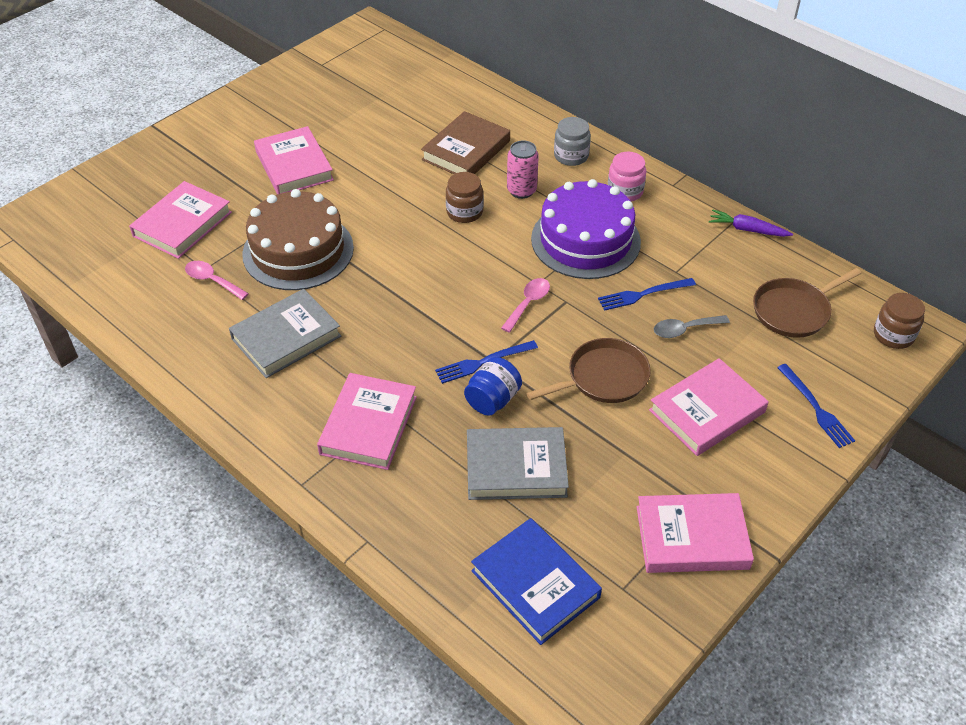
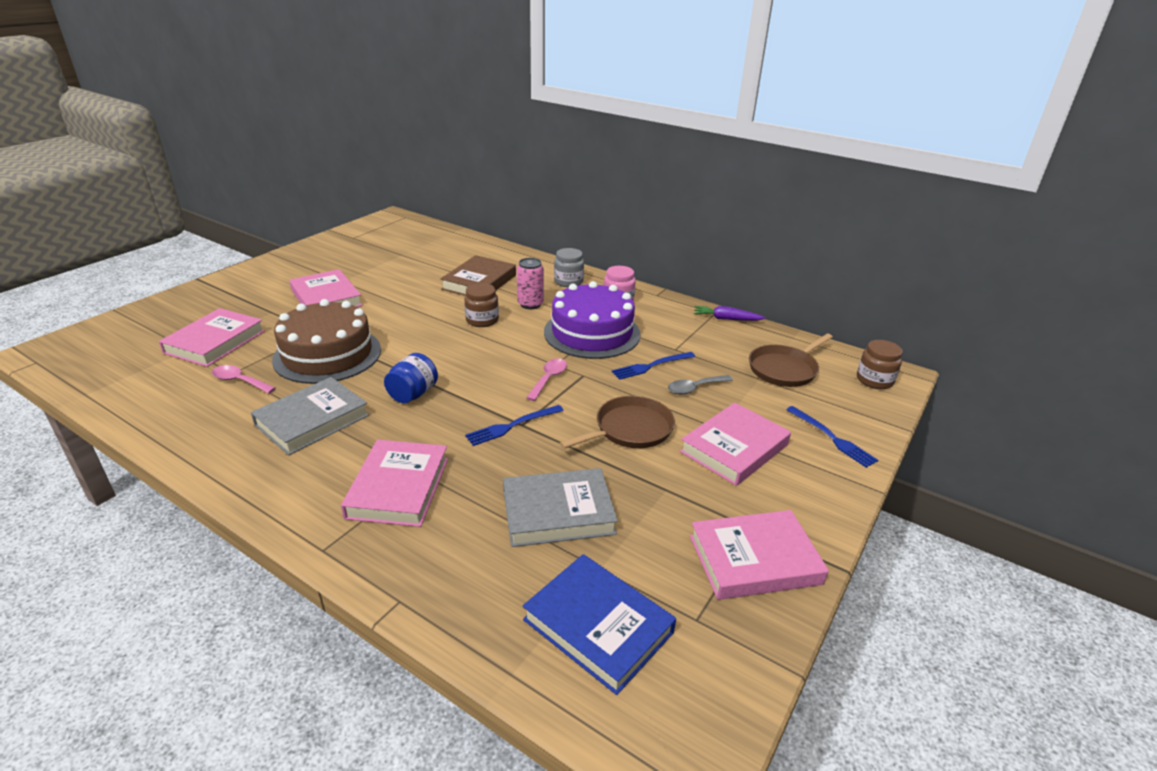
camera: 10 degrees left, 15 degrees down
blue jar [464,357,522,416] -> blue jar moved to [384,353,438,403]

